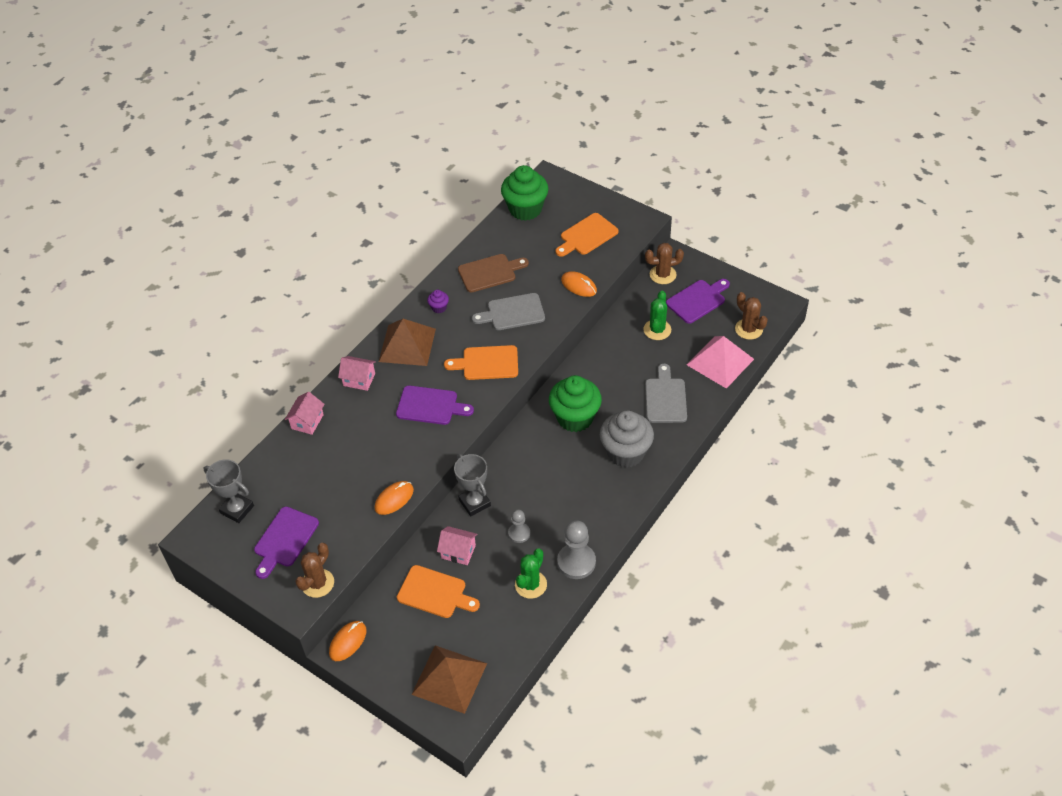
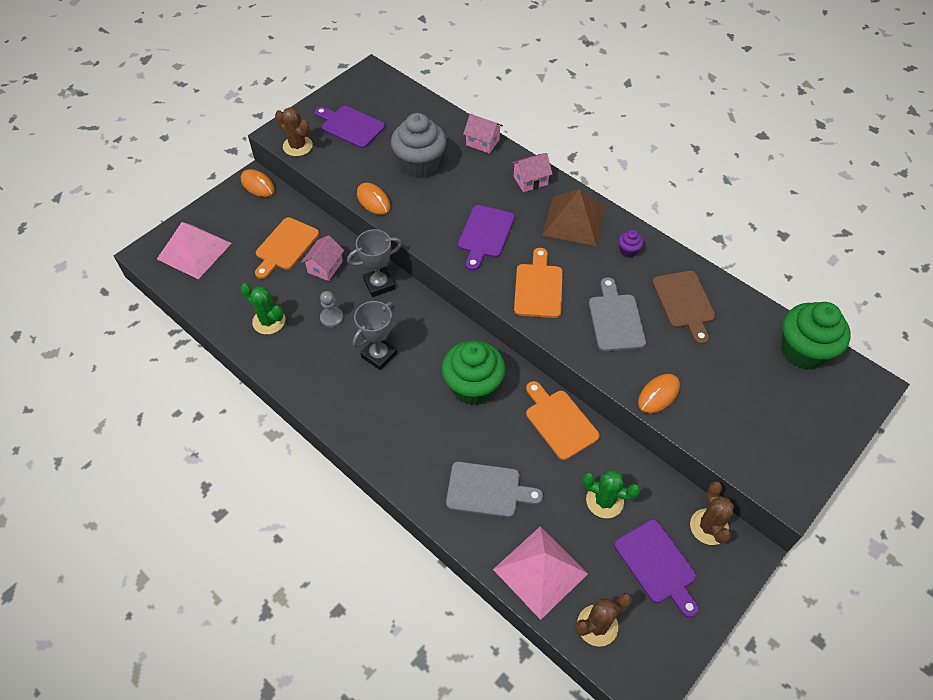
camera: 95 degrees right, 5 degrees up
grey trophy [203,459,254,523] -> grey trophy moved to [353,301,397,370]
pink house [338,356,376,391] -> pink house turned 45 degrees clockwise [512,153,552,192]
brown pyramid [411,645,487,714] -> pink pyramid [157,222,232,279]
orange cutting board [555,213,619,257] -> orange cutting board moved to [526,381,600,460]
grey pawn [557,520,596,579] -> none
grey cupcake [600,410,654,468] -> grey cupcake moved to [391,113,446,178]

